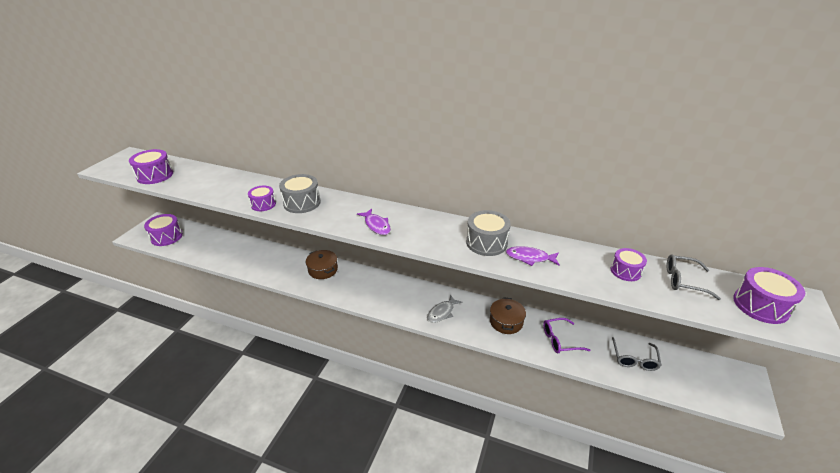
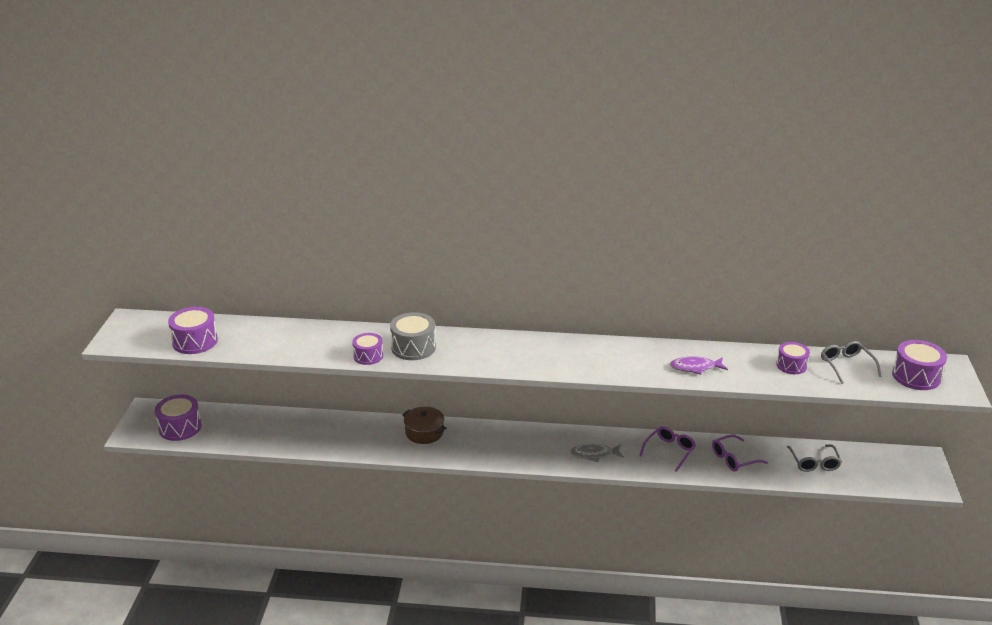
camera: 15 degrees left, 5 degrees down
purple fish [357,209,391,235] -> none
grey fish [427,295,463,323] -> grey fish turned 60 degrees clockwise [570,444,624,462]
grey drum [466,210,511,256] -> none
brown pot [490,297,526,334] -> purple glasses [639,426,696,472]
grey glasses [666,254,721,300] -> grey glasses turned 75 degrees clockwise [821,341,881,384]

